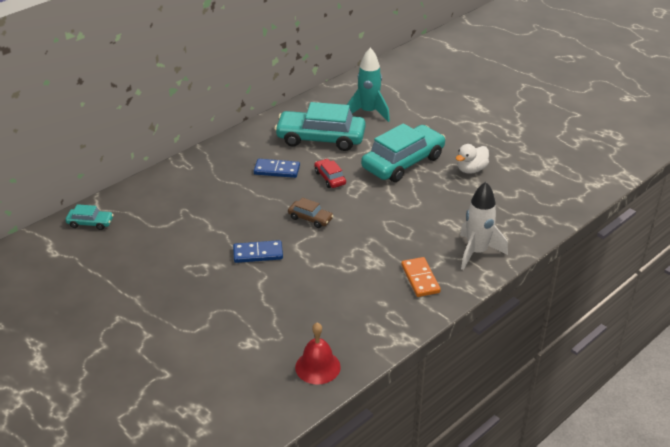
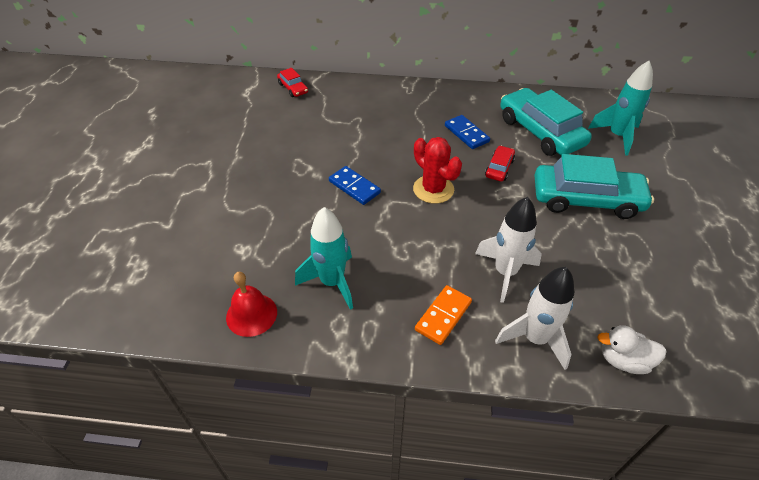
camera: 50 degrees right, 10 degrees up
turquoise car [66,204,114,230] -> red car [277,68,308,97]
brown car [288,197,334,228] -> red cactus [413,137,462,204]
white duck [456,144,489,174] -> white duck moved to [597,325,667,374]
none -> turquoise rocket [295,207,353,310]
none -> white rocket [475,197,542,303]

